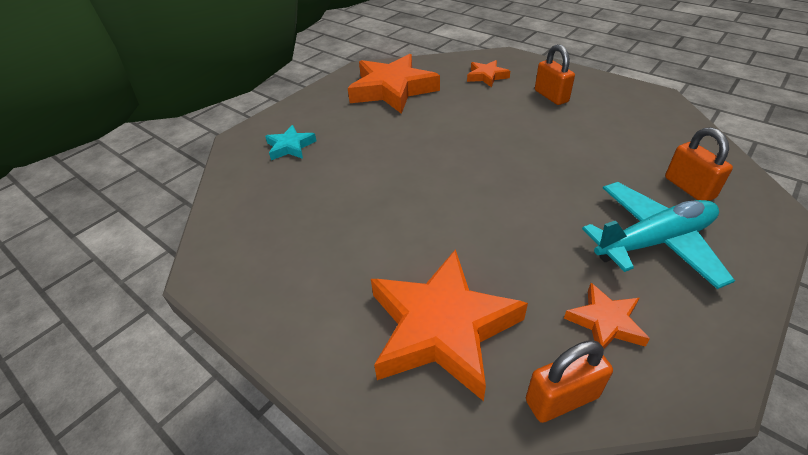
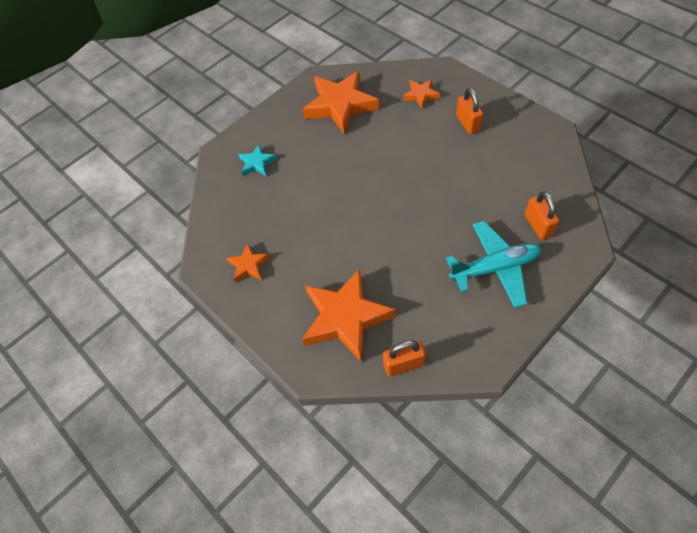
camera: 10 degrees right, 15 degrees up
orange star [564,283,650,348] -> orange star moved to [226,243,270,283]

